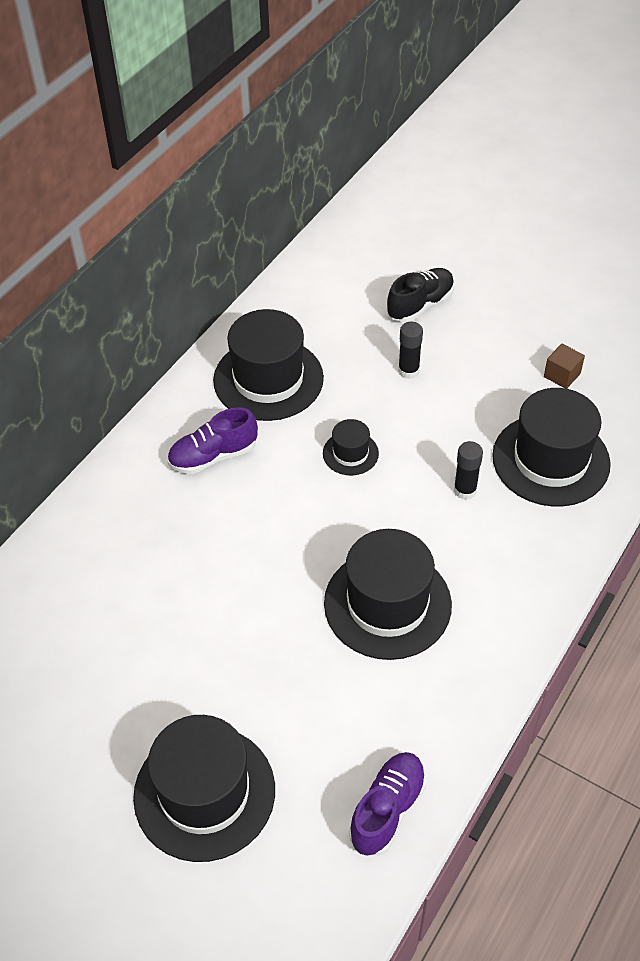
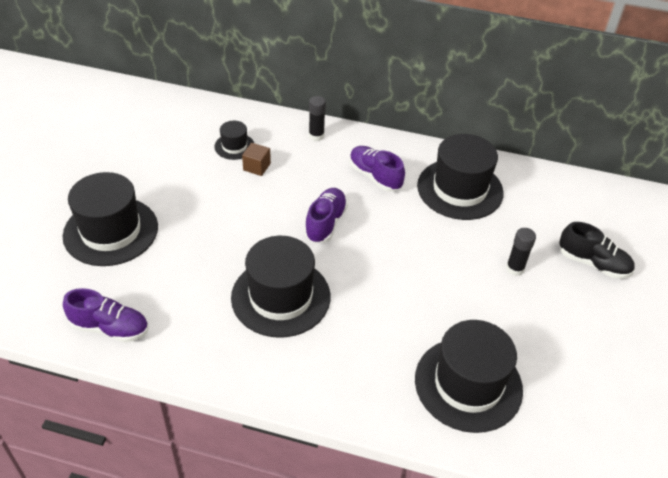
camera: 70 degrees right, 5 degrees down
black hat [323,419,379,475] -> black hat moved to [215,121,254,160]
black glue stick [454,441,483,500] -> black glue stick moved to [309,96,326,141]
brown cube [544,344,585,389] -> brown cube moved to [242,143,271,176]
none -> purple shoe [304,188,348,243]

